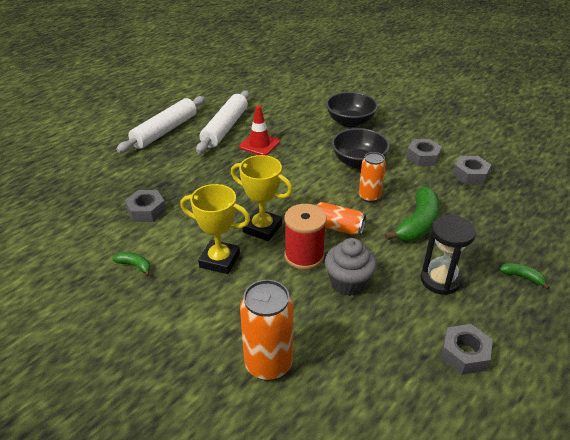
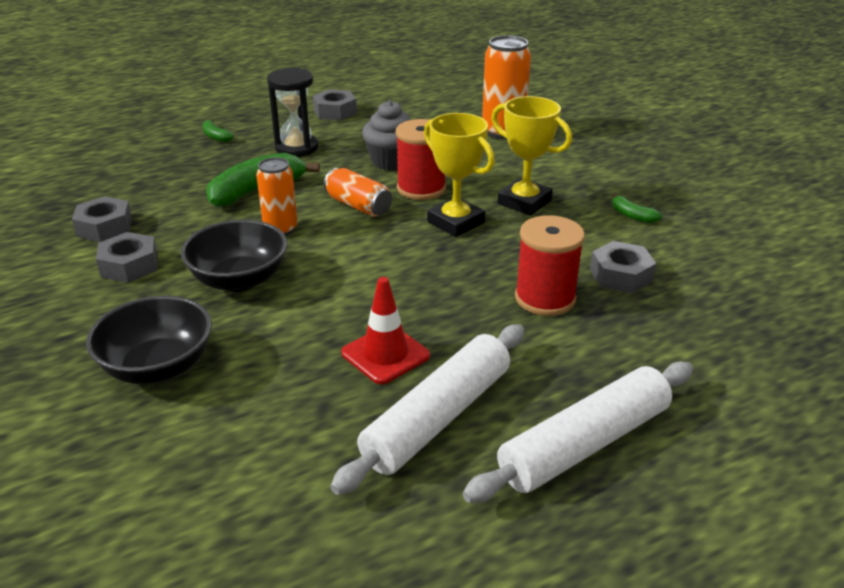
camera: 160 degrees left, 5 degrees down
none -> red spool [515,215,585,316]

